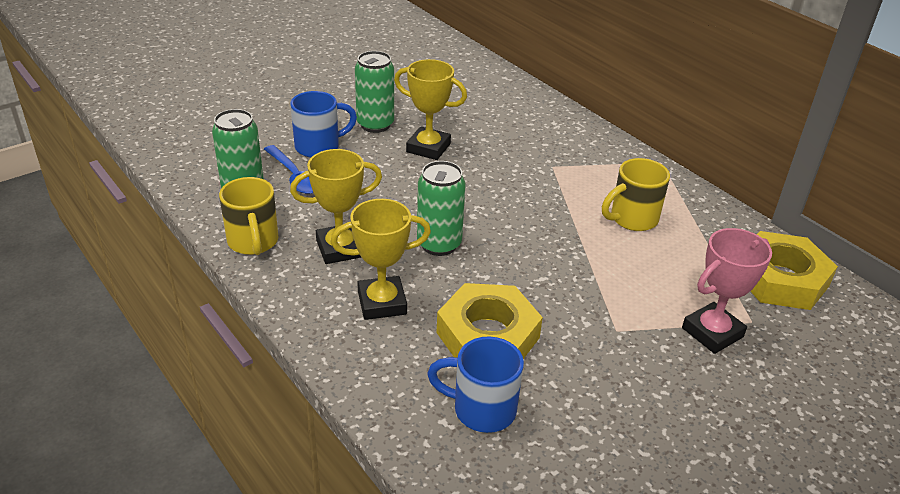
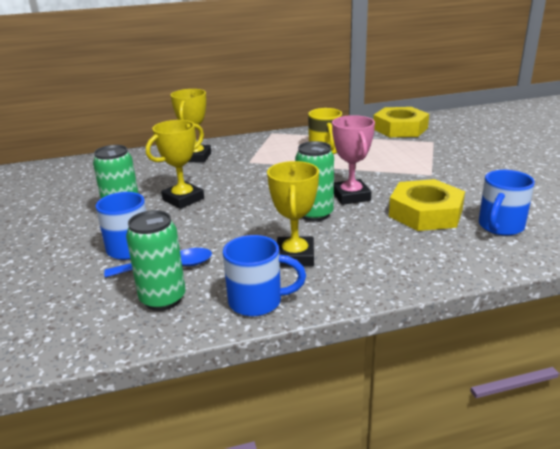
camera: 65 degrees left, 10 degrees down
yellow mug [219,177,279,255] -> blue mug [223,235,306,316]
yellow trophy [331,199,431,320] -> yellow trophy moved to [170,89,211,163]
pink trophy [682,228,772,354] -> pink trophy moved to [332,115,375,205]

